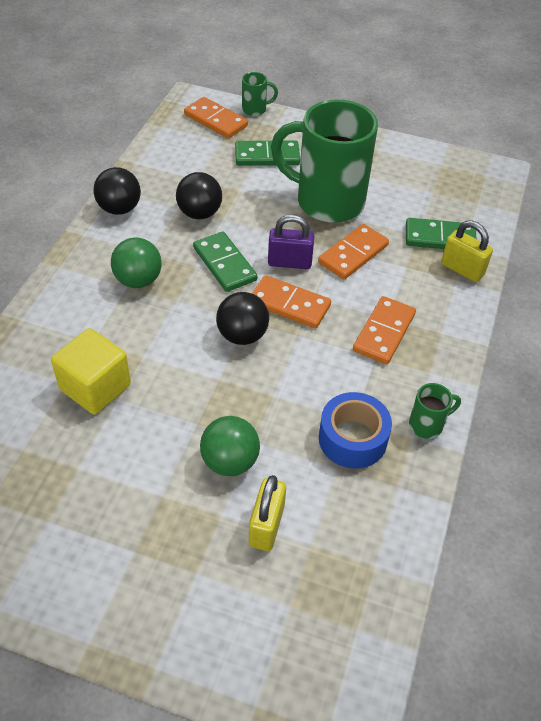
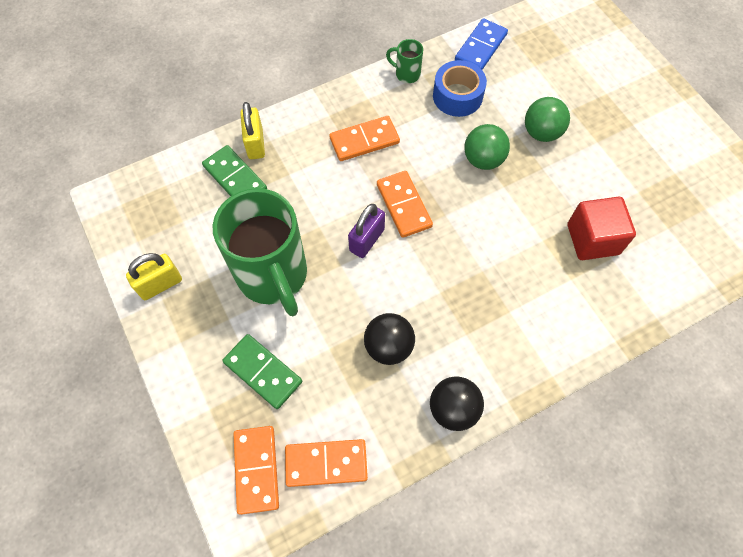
camera: 135 degrees left, 15 degrees up
yellow cube [51,328,131,414] -> red cube [568,197,636,260]
green ball [111,238,162,288] -> green ball moved to [464,124,510,170]
green domino [193,232,257,292] -> none
black ball [216,292,269,345] -> none
green mug [242,72,278,116] -> none
yellow padlock [249,475,286,551] -> yellow padlock moved to [126,253,182,300]
purple padlock [268,214,314,269] -> purple padlock turned 75 degrees clockwise [348,204,385,258]
orange domino [318,224,389,279] -> orange domino moved to [285,439,368,487]
none -> blue domino [455,18,508,70]

